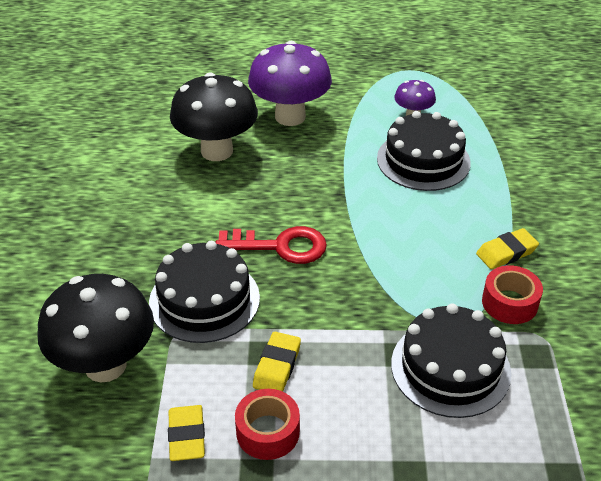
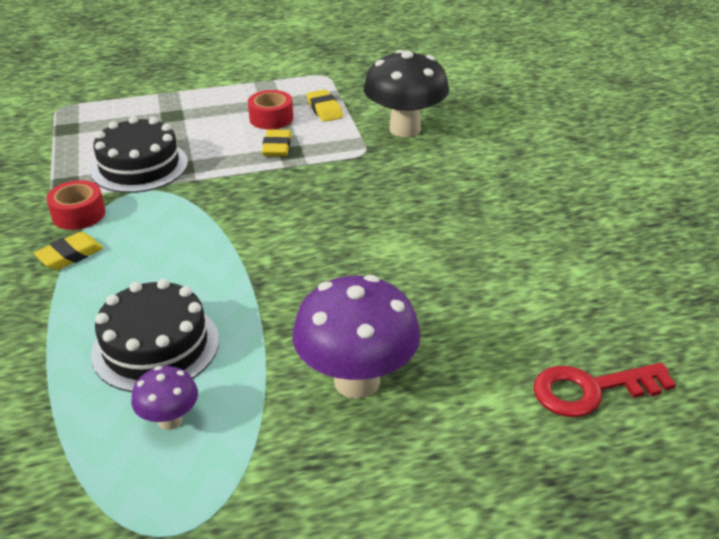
camera: 165 degrees right, 5 degrees down
black cake [149,241,260,343] -> none
black mushroom [170,72,258,161] -> none
red key [215,226,327,264] -> red key moved to [533,363,676,417]

